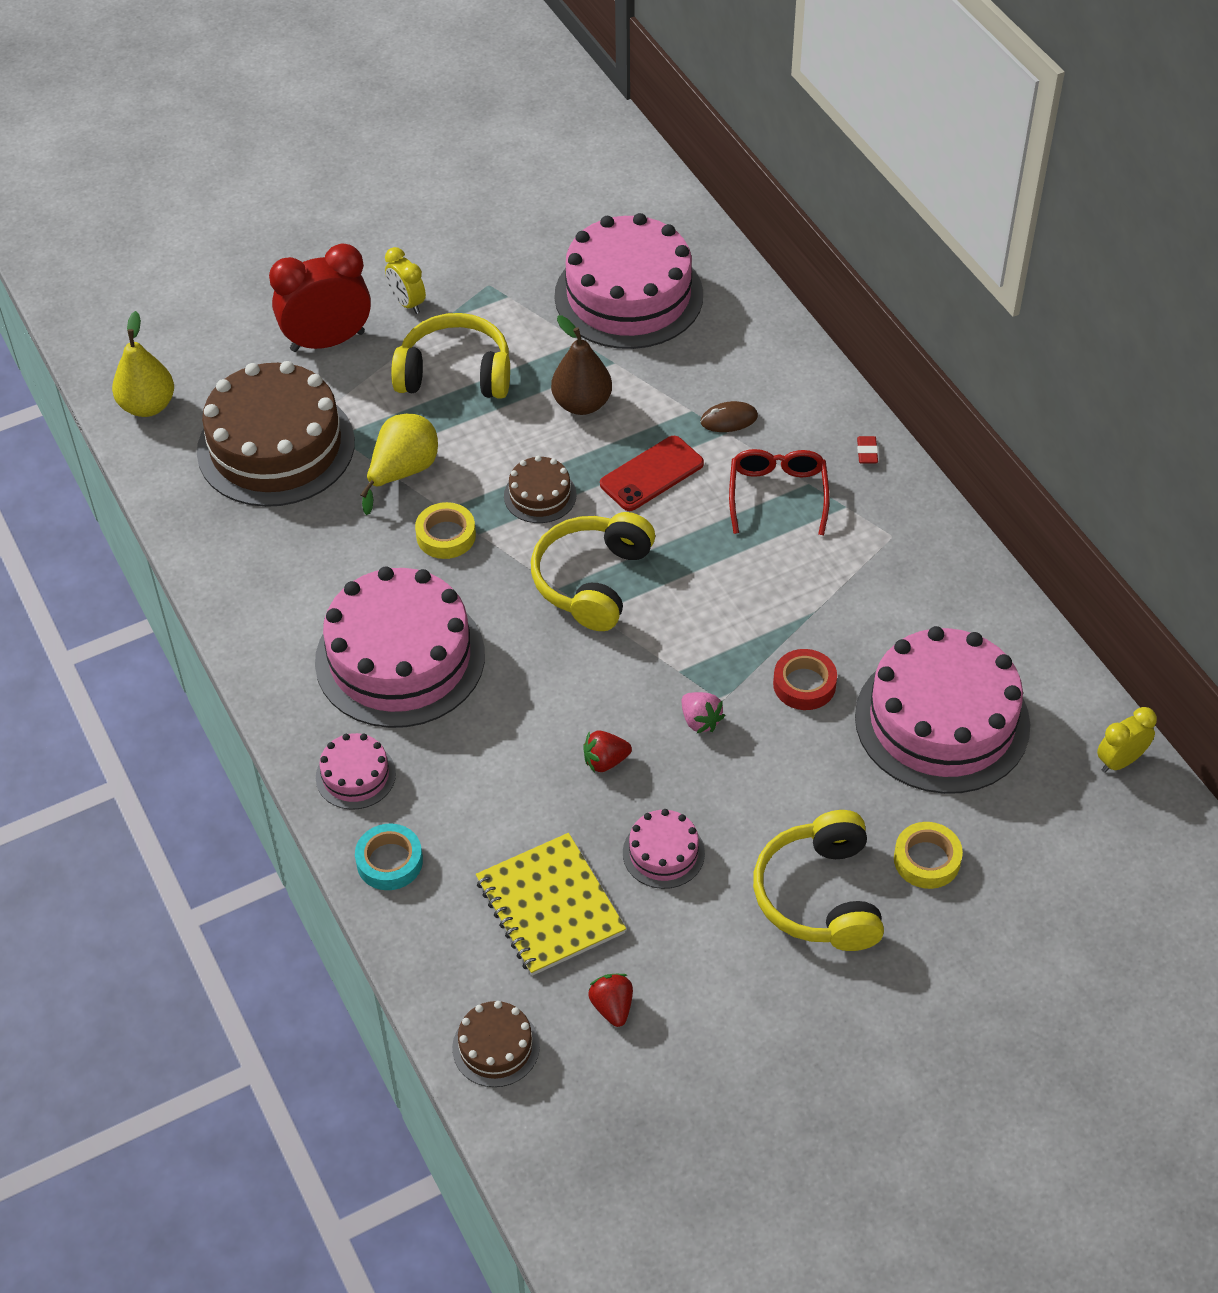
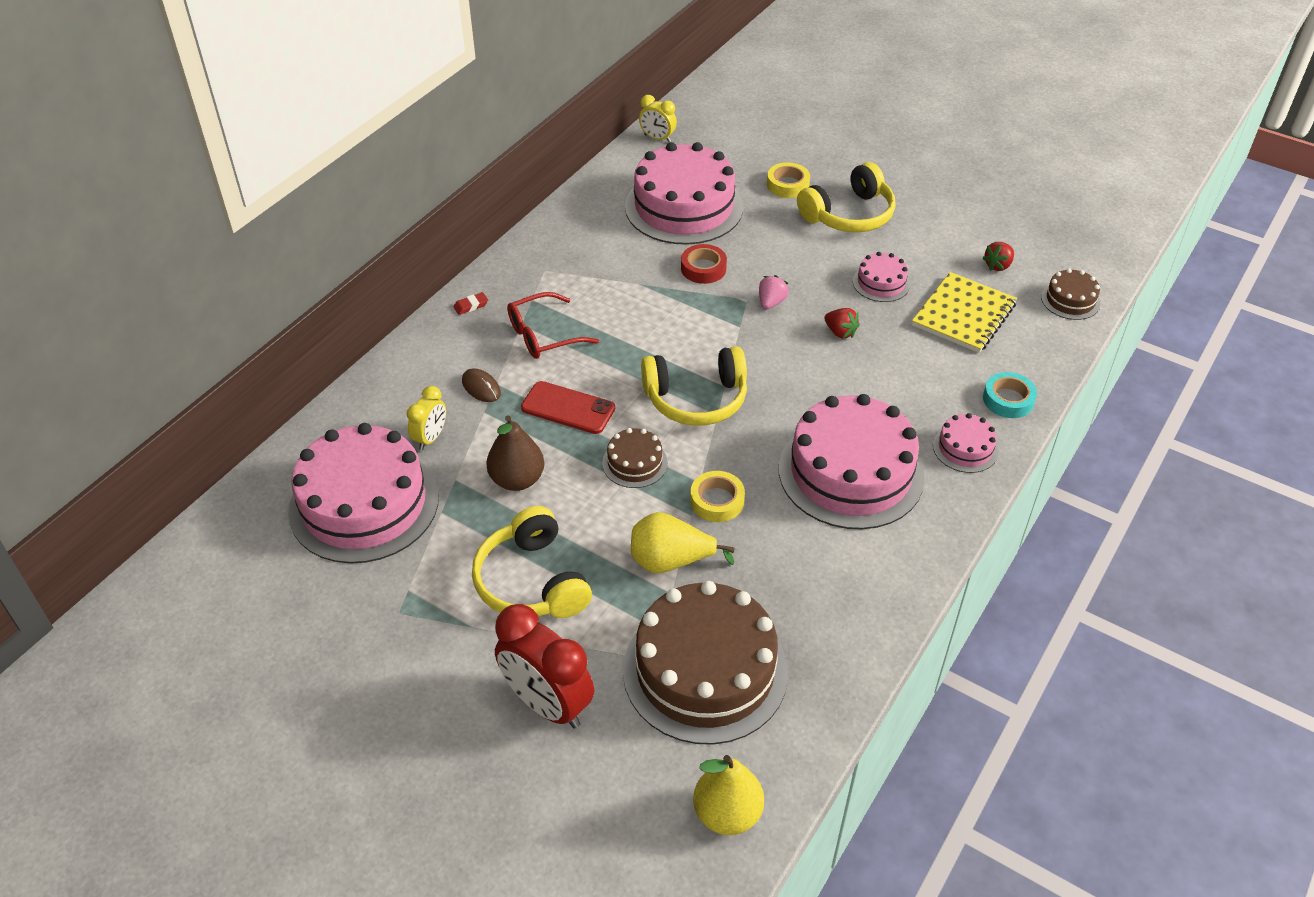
camera: 120 degrees left, 5 degrees down
yellow clock [385,247,426,314] -> yellow clock moved to [407,386,446,450]

